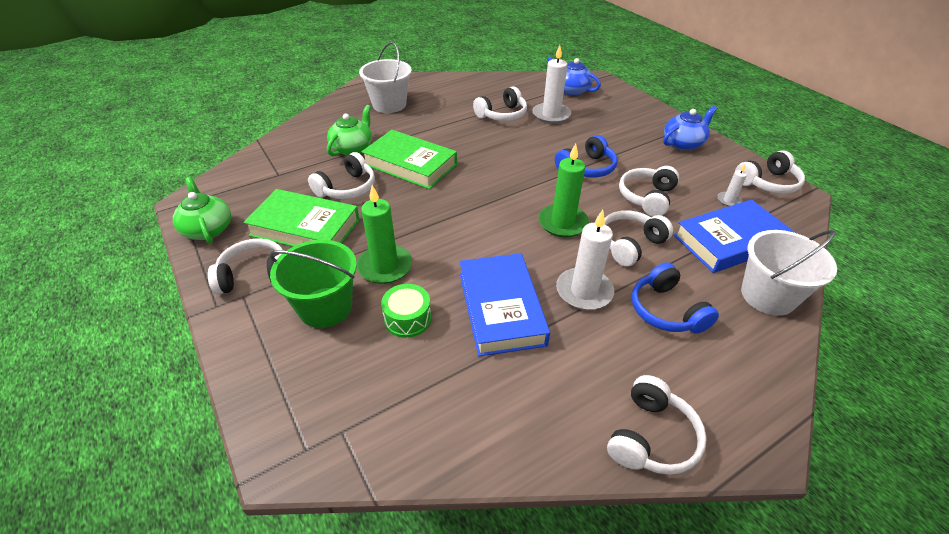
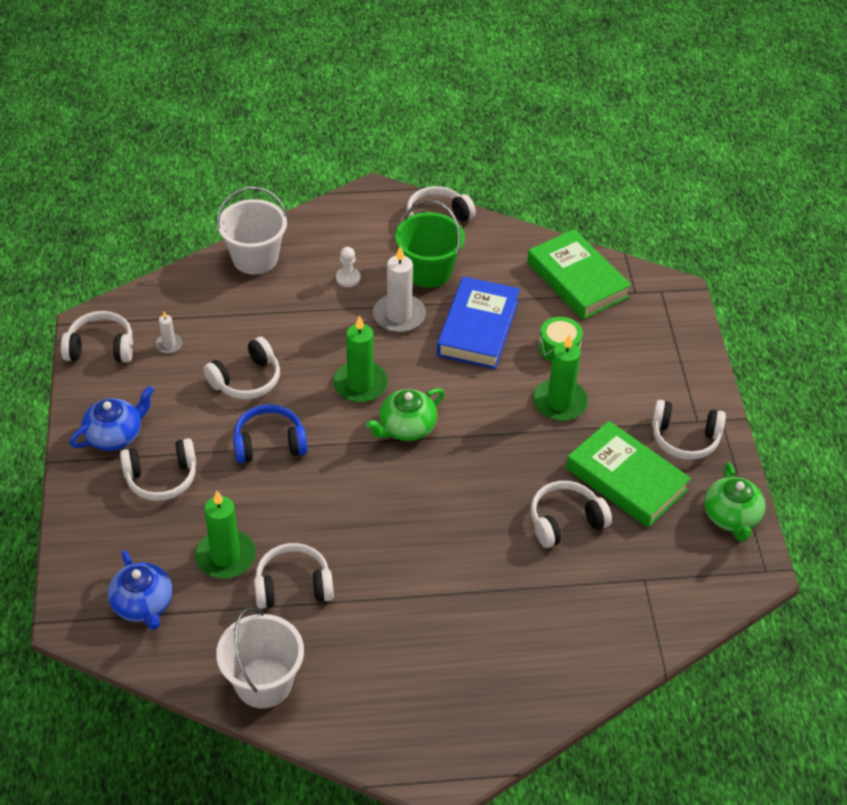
camera: 155 degrees left, 5 degrees up
green bucket [269,240,357,328] -> green bucket moved to [395,199,465,288]
green teapot [327,105,372,156] -> green teapot moved to [366,388,445,441]
white bucket [359,42,412,113] -> white bucket moved to [216,607,304,708]
green book [361,130,457,189] -> green book moved to [527,229,631,320]
white candle [533,45,571,124] -> green candle [195,491,256,579]
white headphones [605,210,673,267] -> white headphones moved to [120,438,196,501]
blue headphones [632,263,719,334] -> white pawn [336,247,360,287]
blue teapot [663,106,717,150] -> blue teapot turned 150 degrees clockwise [70,386,154,451]
blue book [674,199,795,273] -> none

